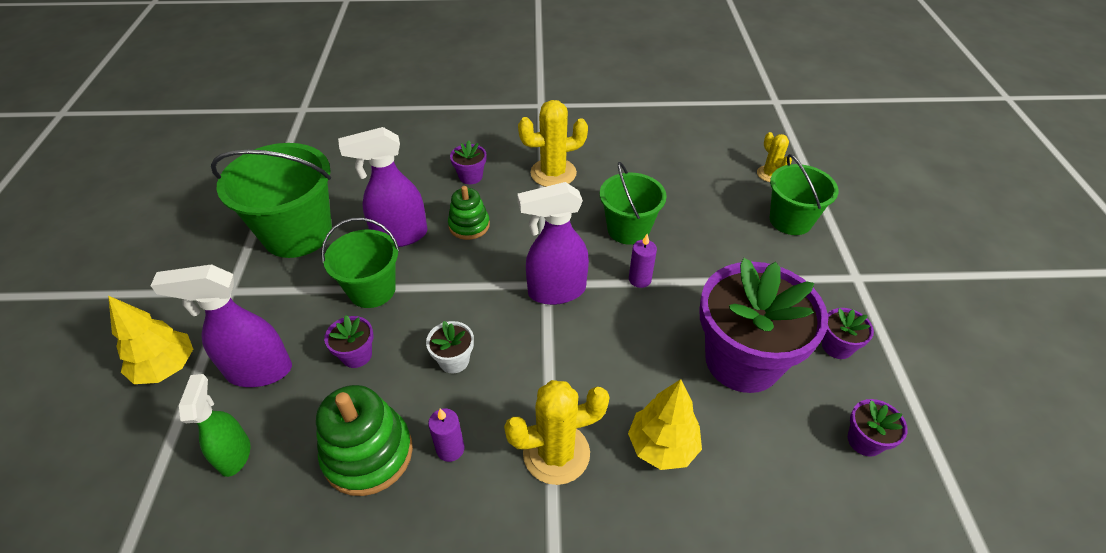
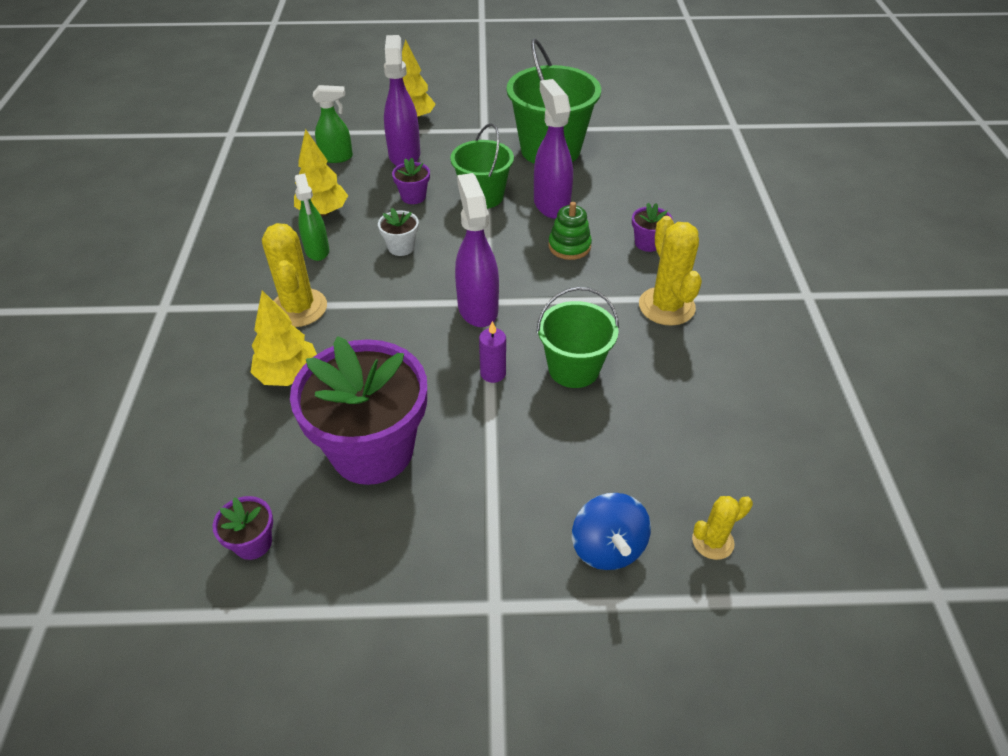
camera: 90 degrees right, 0 degrees up
green stacking toy [316,385,413,496] -> yellow tree [294,129,348,216]
purple candle [428,408,464,462] -> green spray bottle [295,174,329,261]
green bucket [770,154,839,235] -> blue spinning top [572,493,651,570]
purple flower pot [822,308,874,359] -> none

